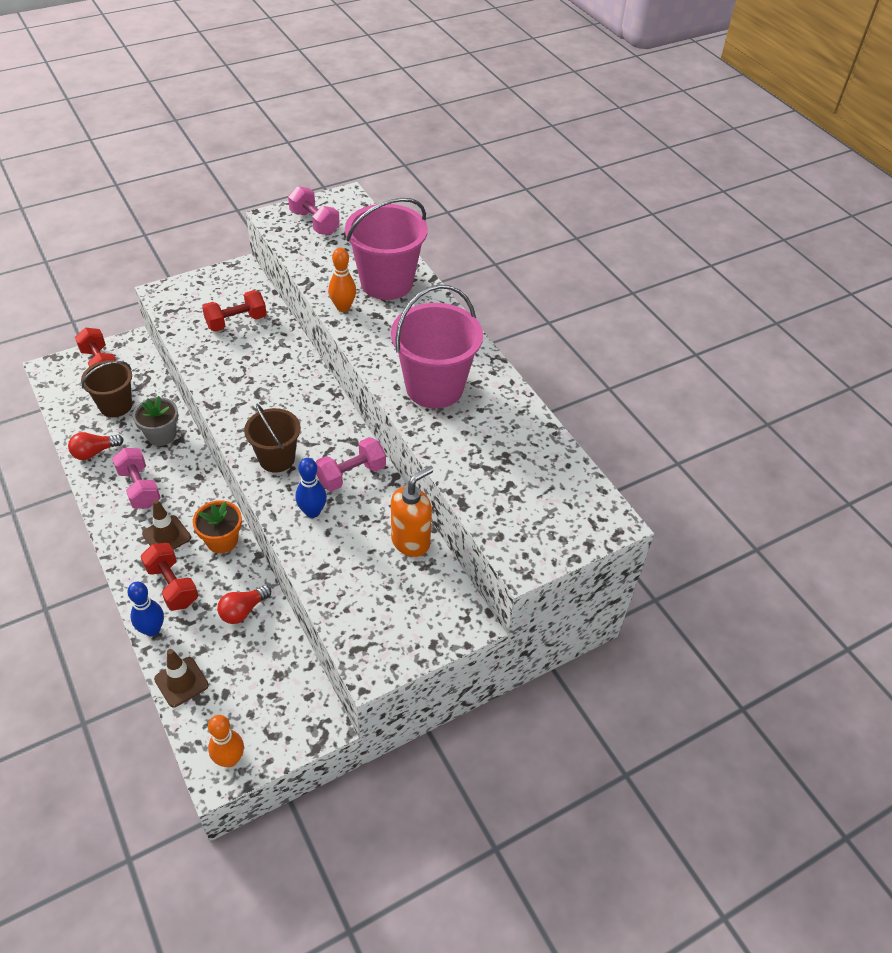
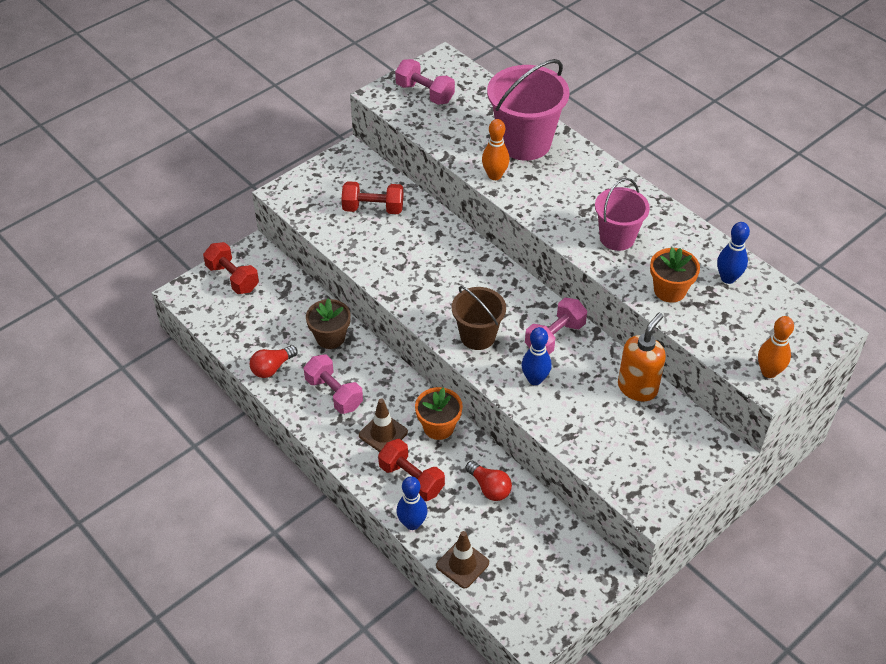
camera: 10 degrees left, 0 degrees up
brown bucket [81,360,132,417] -> none
grey flower pot [133,396,178,446] -> brown flower pot [306,298,351,349]
red dumbbell [202,290,267,332] -> red dumbbell turned 45 degrees clockwise [341,181,404,214]
orange bowling pin [208,715,244,767] -> orange bowling pin moved to [758,316,794,378]
red light bulb [217,585,271,624] -> red light bulb turned 75 degrees counterclockwise [465,461,512,501]
pink bucket [391,284,483,409] -> pink bucket [595,178,650,251], size x0.63
none -> orange flower pot [650,247,700,303]
none -> blue bowling pin [717,222,750,284]

